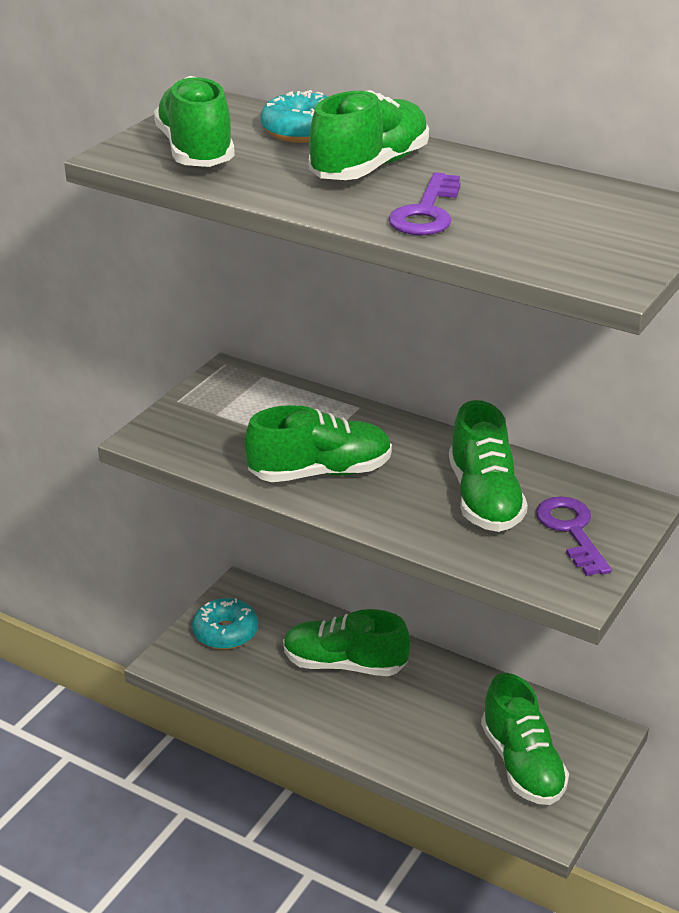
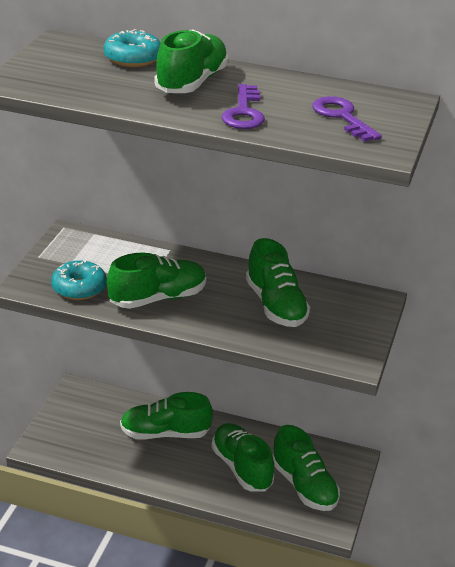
camera: 15 degrees left, 0 degrees up
green shoe [154,76,235,167] -> green shoe moved to [212,423,274,492]
turquoise donut [192,598,258,649] -> turquoise donut moved to [51,260,107,300]
purple key [536,496,612,576] -> purple key moved to [312,96,382,142]

